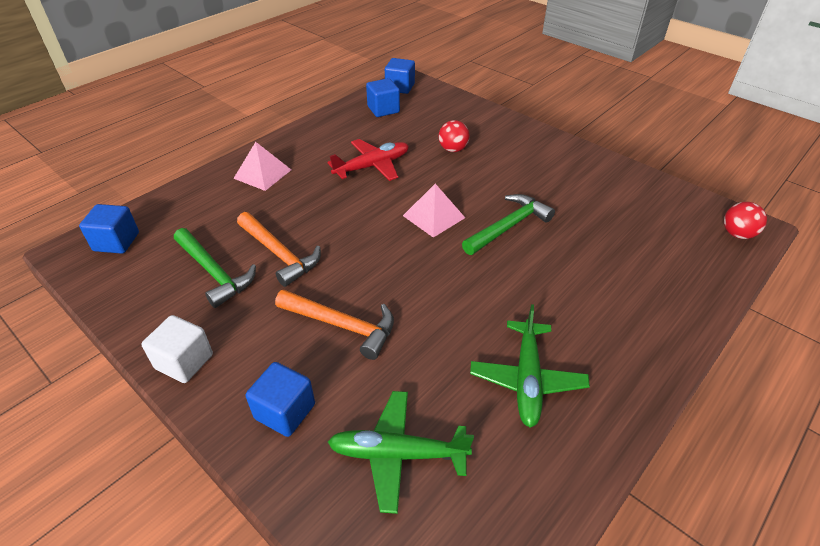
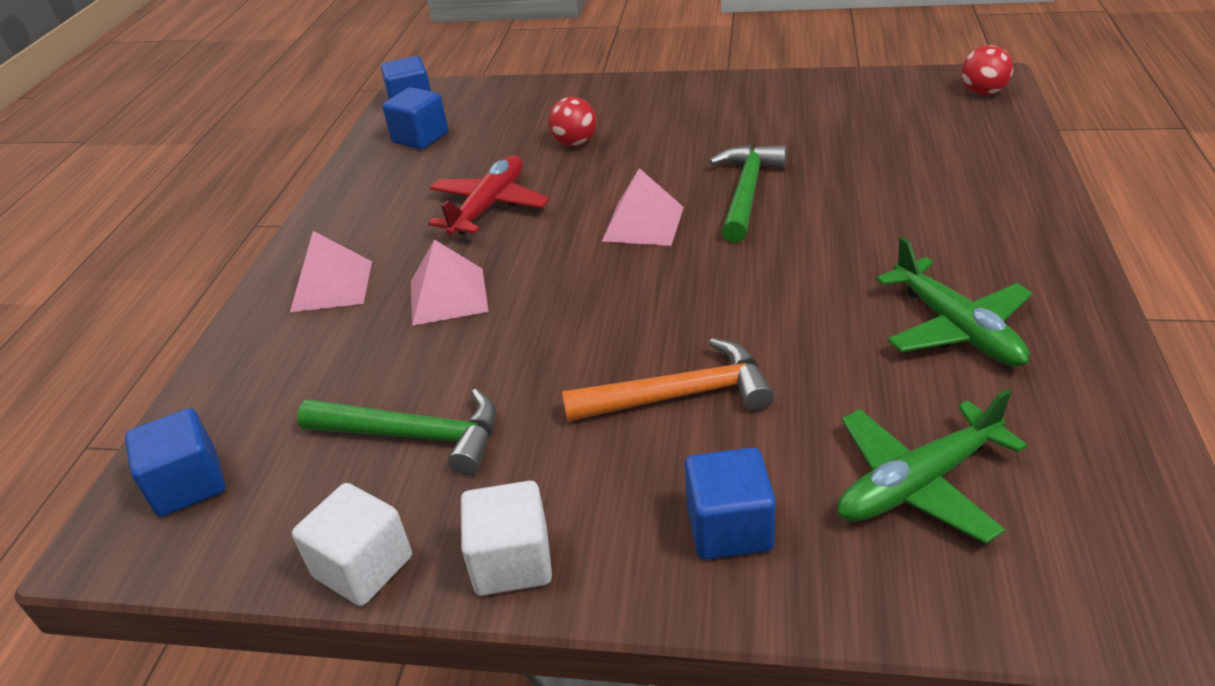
camera: 30 degrees left, 5 degrees down
orange hammer [237,212,321,287] -> none
none -> white cube [292,483,412,606]
none -> pink pyramid [411,239,489,326]

